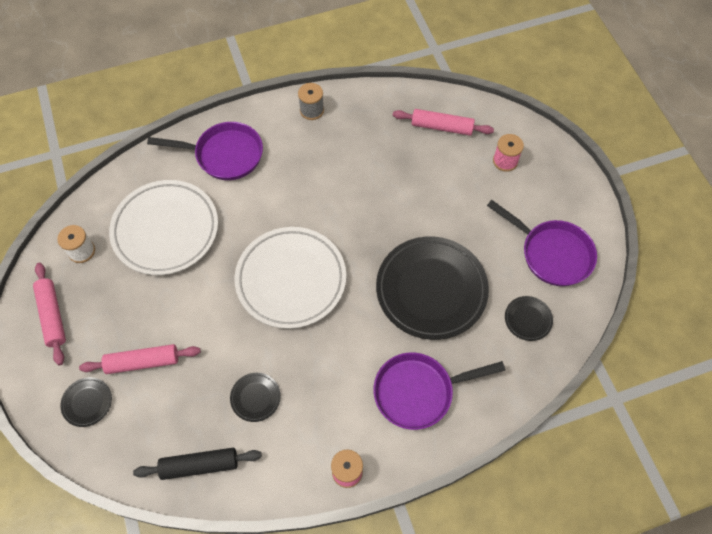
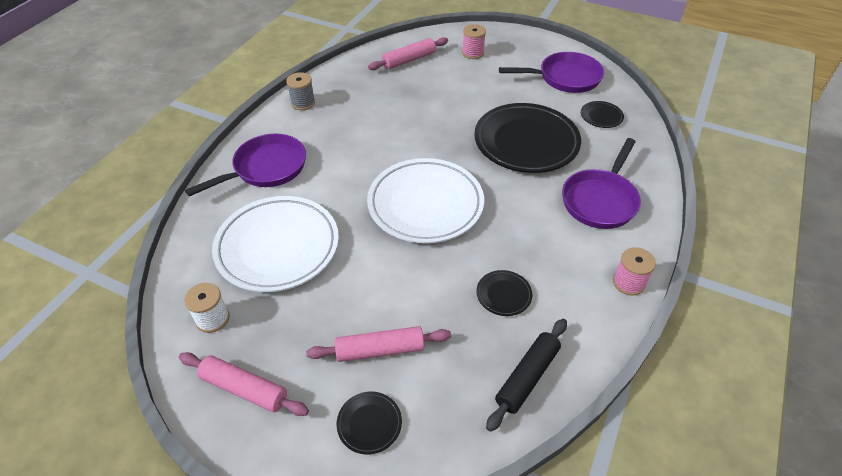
camera: 45 degrees left, 15 degrees down
pink rolling pin [79,344,201,374] -> pink rolling pin turned 45 degrees clockwise [306,326,451,362]

